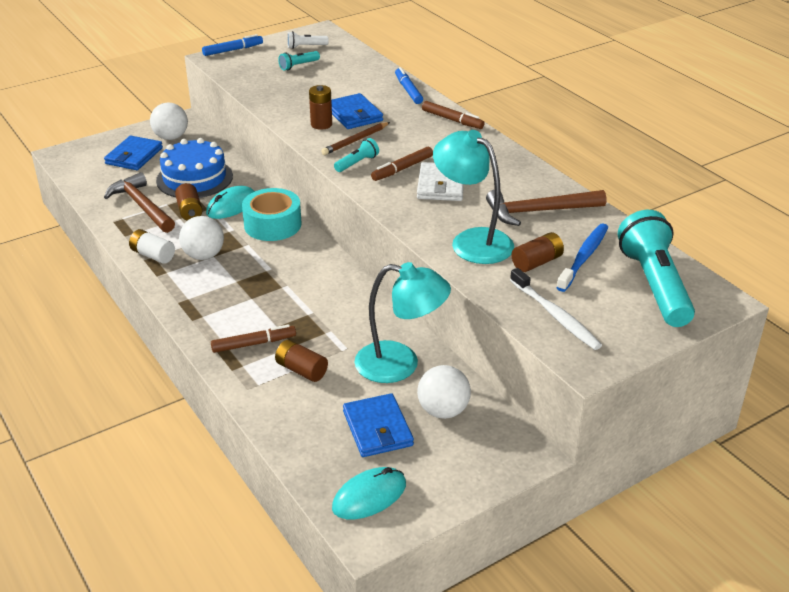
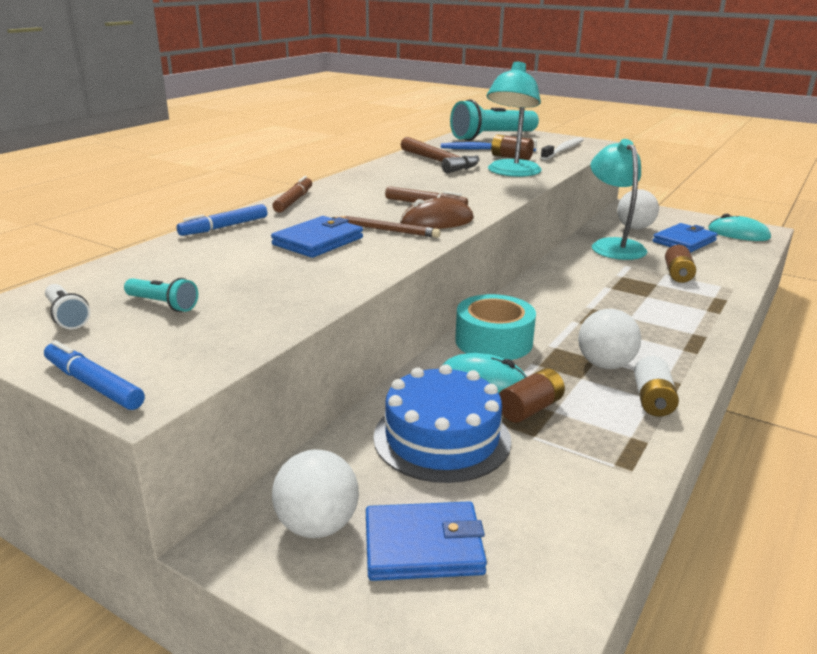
camera: 115 degrees left, 10 degrees down
brown hammer [104,172,175,233] -> none
brown marker [211,324,296,353] -> none
brown battery [309,85,332,130] -> none
turquoise flashlight [334,138,379,172] -> brown mouse [400,198,474,229]
white wallet [417,162,464,201] -> none

